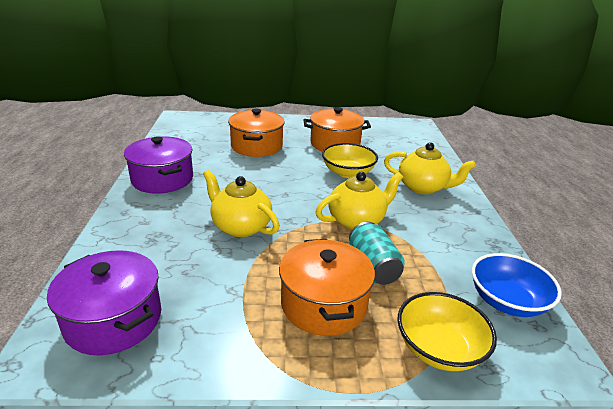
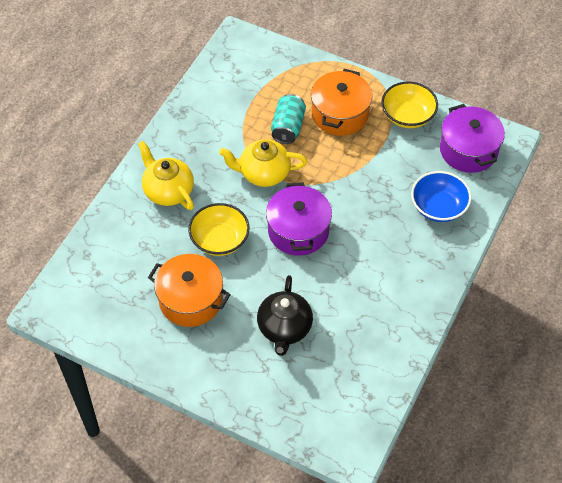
camera: 150 degrees left, 25 degrees up
purple pot [124,136,193,194] -> purple pot moved to [266,182,332,256]
yellow teapot [203,170,280,237] -> none
orange pot [228,109,285,157] -> black teapot [257,275,313,356]
yellow bowl [397,292,497,371] -> yellow bowl moved to [381,81,438,128]
blue bowl [472,253,562,317] -> blue bowl moved to [411,171,471,222]

